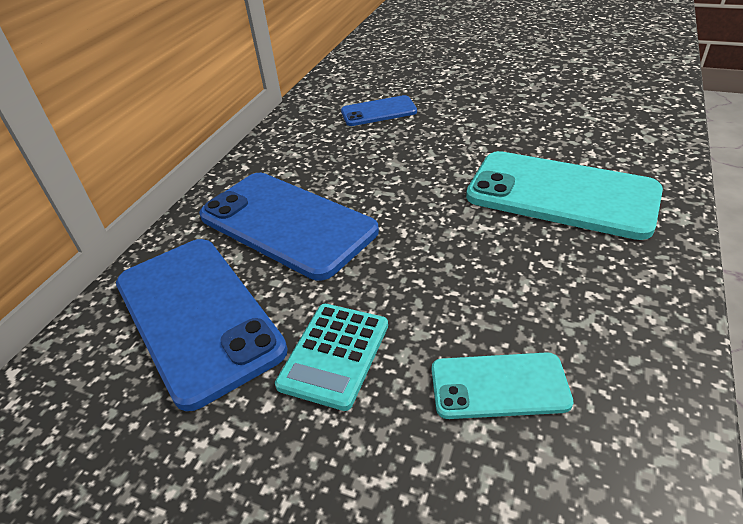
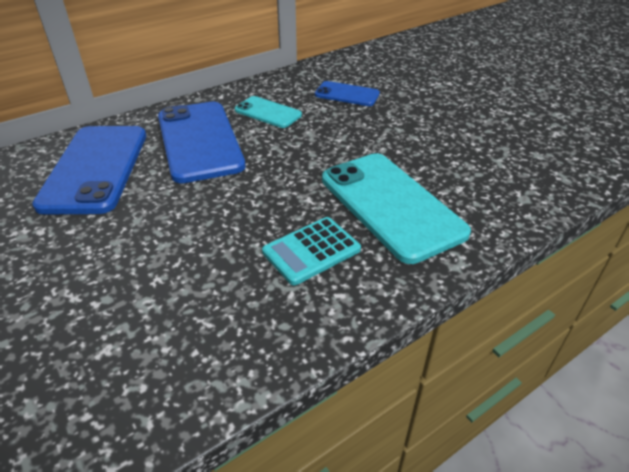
camera: 30 degrees right, 0 degrees up
turquoise calculator [275,304,388,411] -> turquoise calculator moved to [262,217,361,285]
turquoise phone [432,352,573,419] -> turquoise phone moved to [235,96,302,128]

